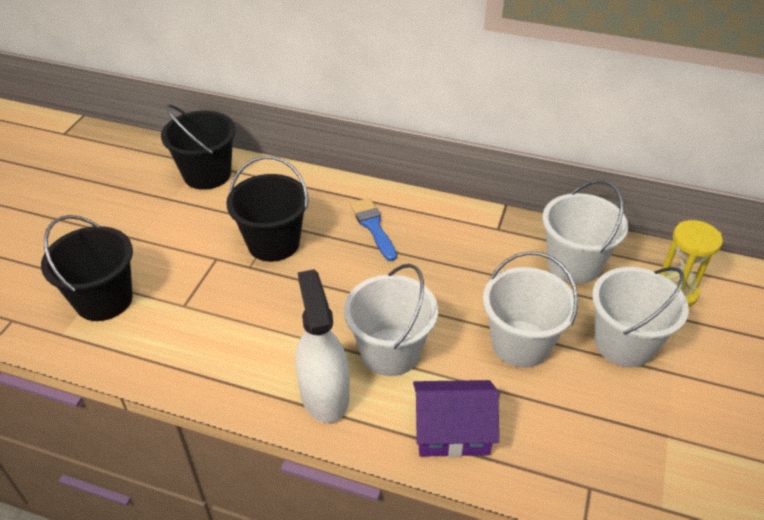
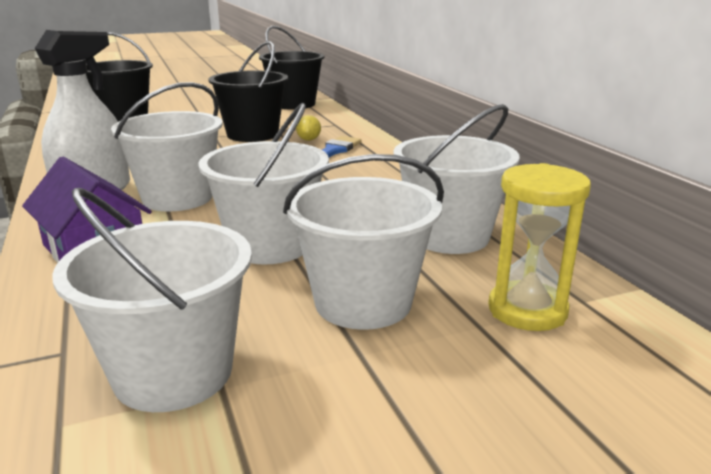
camera: 50 degrees right, 20 degrees down
none -> white bucket [52,188,252,412]
none -> yellow lemon [296,115,321,141]

